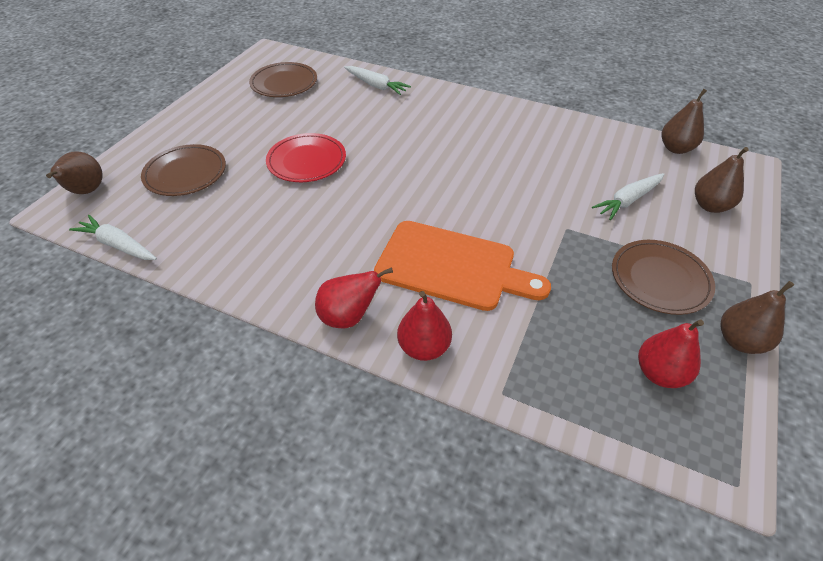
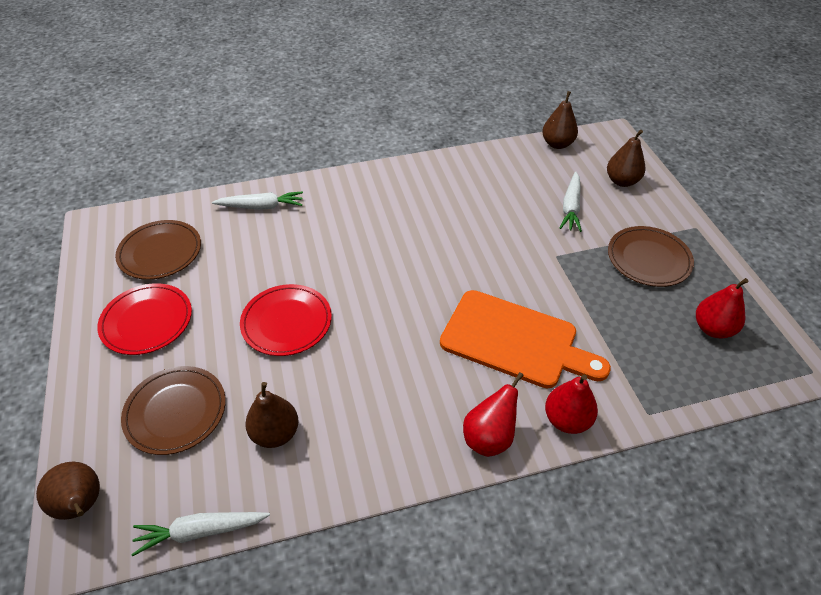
camera: 40 degrees left, 0 degrees up
orange cutting board [374,221,551,311] -> orange cutting board turned 45 degrees clockwise [440,290,611,388]
brown pear [720,281,794,354] -> brown pear moved to [245,382,299,448]
none -> red plate [97,283,192,355]

